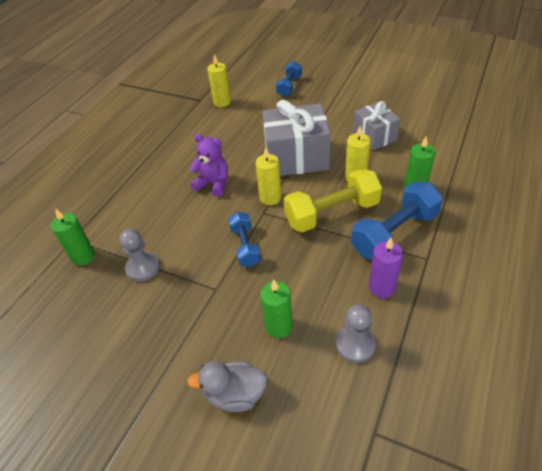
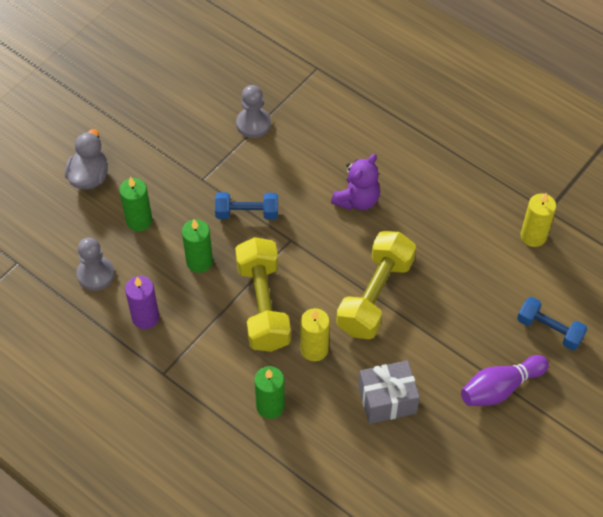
camera: 100 degrees right, 10 degrees up
green candle [51,208,95,266] -> green candle moved to [182,219,213,273]
yellow candle [255,147,281,205] -> none
grey gift [262,100,331,176] -> yellow dumbbell [336,231,416,339]
blue dumbbell [351,181,443,260] -> none
none -> purple bowling pin [461,355,549,406]

